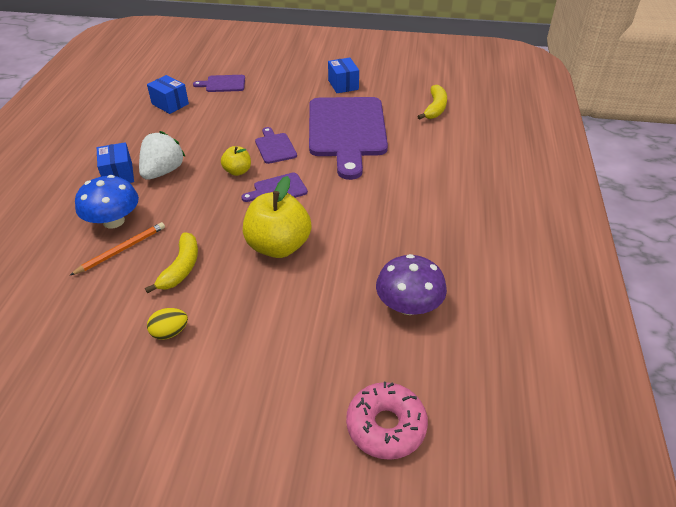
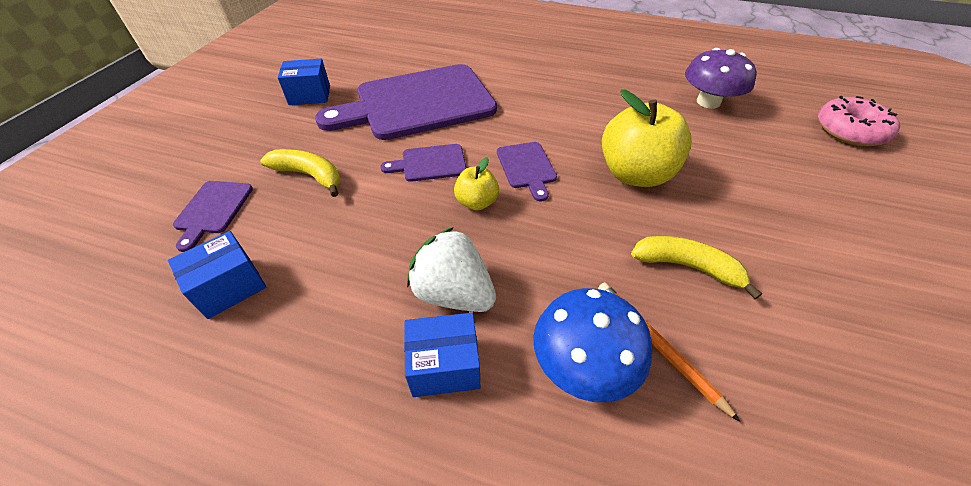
camera: 80 degrees left, 5 degrees up
yellow egg [147,308,188,340] -> none
purple cutting board [309,97,388,180] -> purple cutting board turned 150 degrees clockwise [315,64,497,140]
yellow banana [417,85,447,120] -> yellow banana moved to [260,149,340,197]

